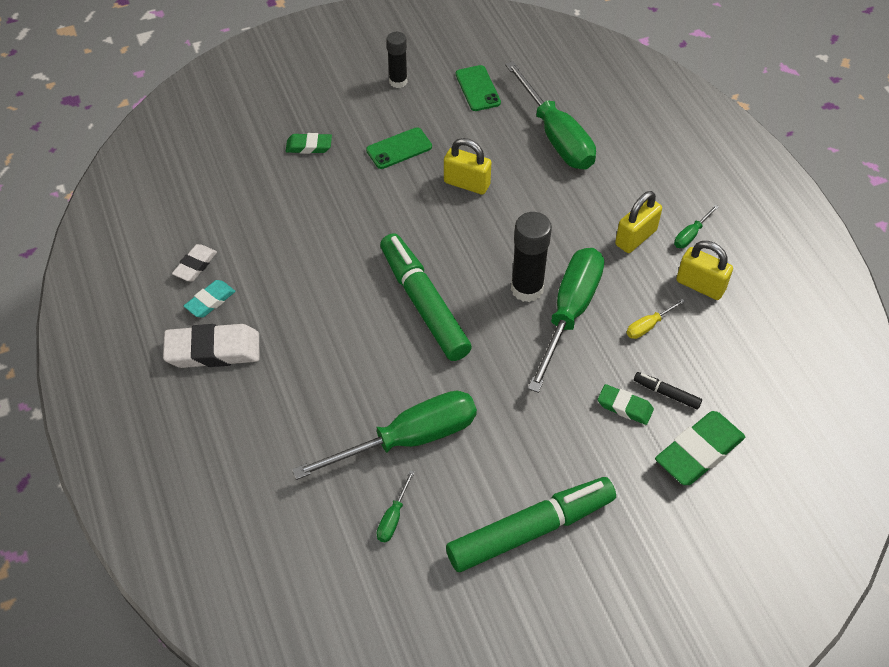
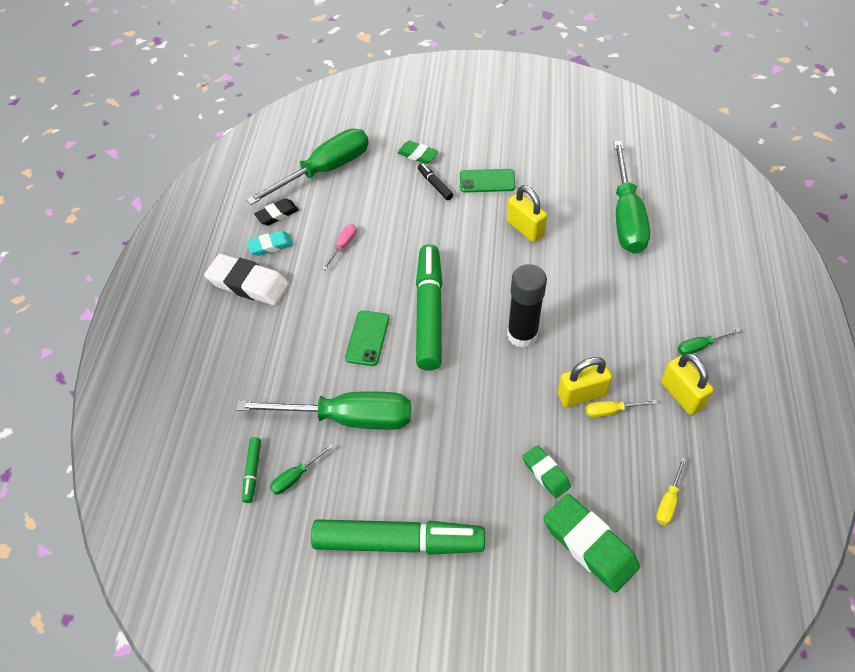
camera: 30 degrees right, 0 degrees up
white eraser [172,244,217,282] -> black eraser [254,198,299,226]
black glue stick [386,32,407,88] -> none
green phone [456,65,501,111] -> green phone moved to [345,310,389,366]
green screwdriver [528,248,604,393] -> green screwdriver moved to [246,129,369,205]
yellow padlock [615,191,662,253] -> yellow padlock moved to [558,357,612,407]
black marker [634,372,702,409] -> black marker moved to [418,163,453,200]
green eraser [655,411,745,485] -> green eraser turned 60 degrees clockwise [543,494,640,593]
none -> green marker [242,437,261,503]
none -> pink screwdriver [322,224,356,270]
none -> yellow screwdriver [656,458,686,525]

